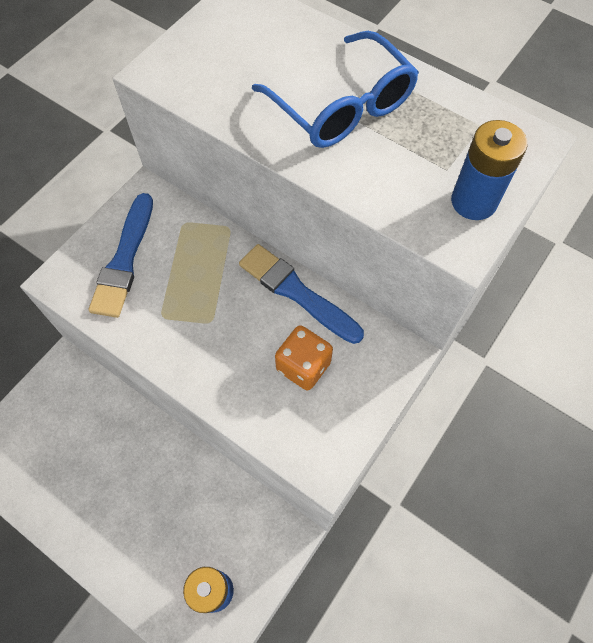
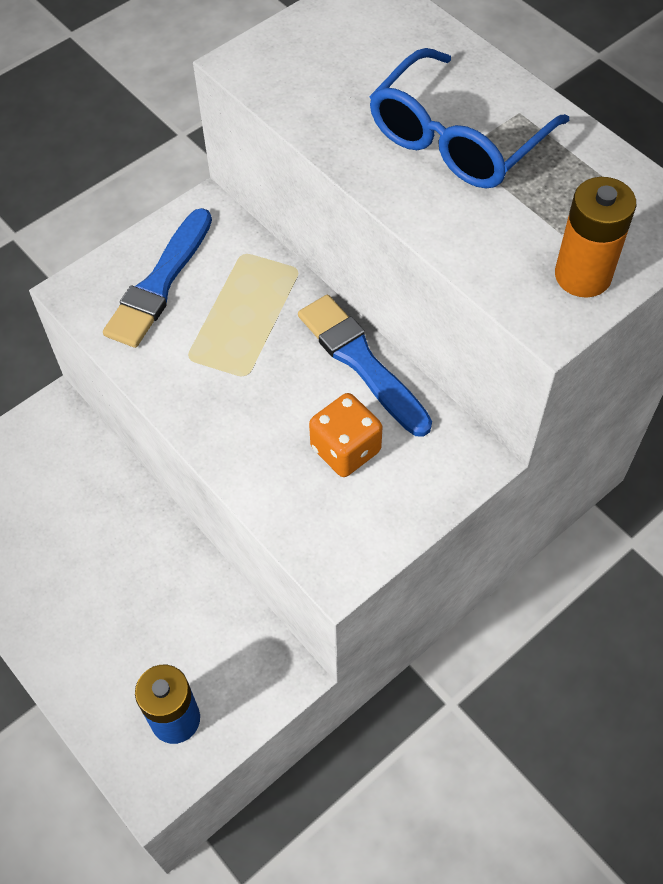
camera: 15 degrees right, 5 degrees down
blue glasses [252,31,419,148] -> blue glasses turned 60 degrees clockwise [369,48,569,189]
blue battery [451,120,527,220] -> orange battery [555,177,636,298]

